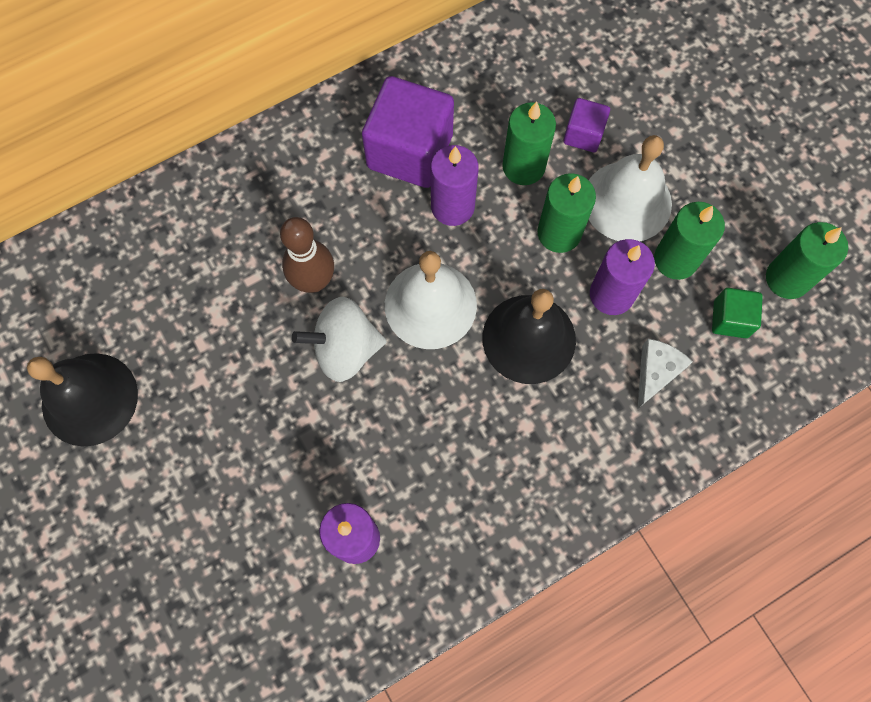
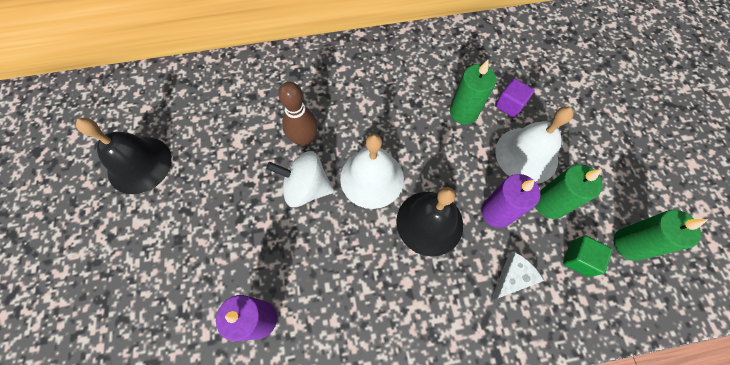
camera: 20 degrees right, 5 degrees down
purple cube [362,76,454,188] -> none
purple candle [431,145,479,226] -> none
green candle [537,173,596,253] -> none

